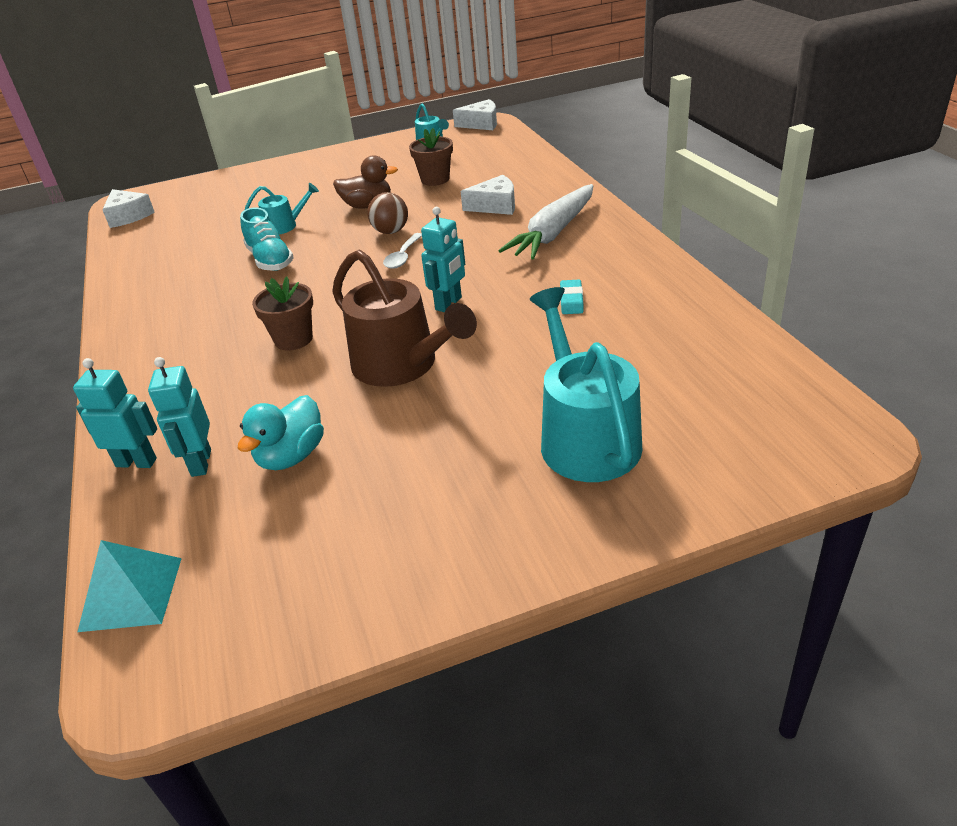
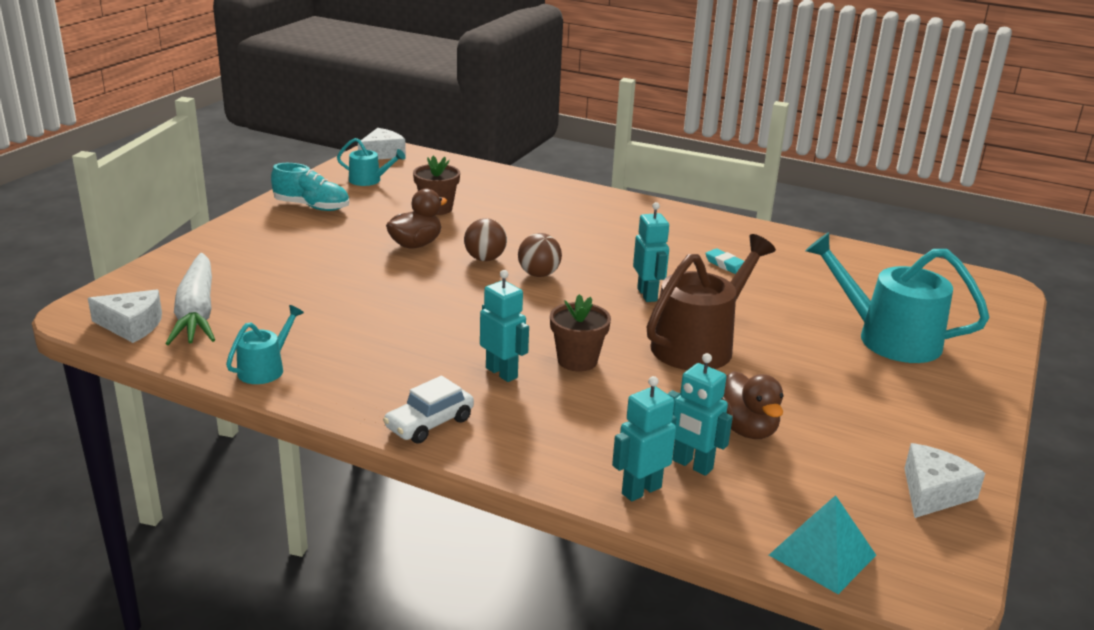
camera: 50 degrees left, 10 degrees down
turquoise duck [238,395,324,470] -> brown duck [722,371,783,439]
turquoise shoe [240,207,294,271] -> turquoise shoe moved to [271,163,349,211]
turquoise watering can [245,183,319,234] -> turquoise watering can moved to [226,305,304,384]
brown watering can [332,250,477,387] -> brown watering can turned 45 degrees counterclockwise [647,234,776,370]
white spoon [383,233,422,269] -> brown ball [518,233,562,277]
white cheese [460,175,515,215] -> white cheese moved to [904,443,985,518]
white carrot [498,184,593,259] -> white carrot moved to [165,253,215,345]
none -> white car [383,376,474,444]
none -> turquoise robot [480,270,529,382]

